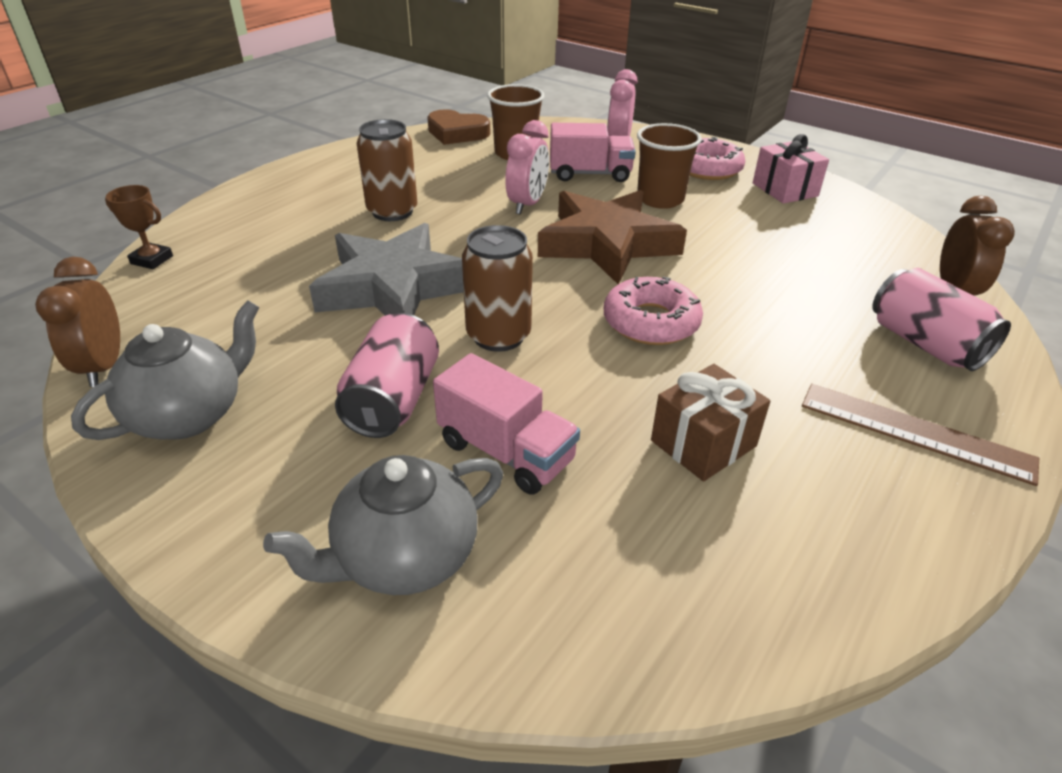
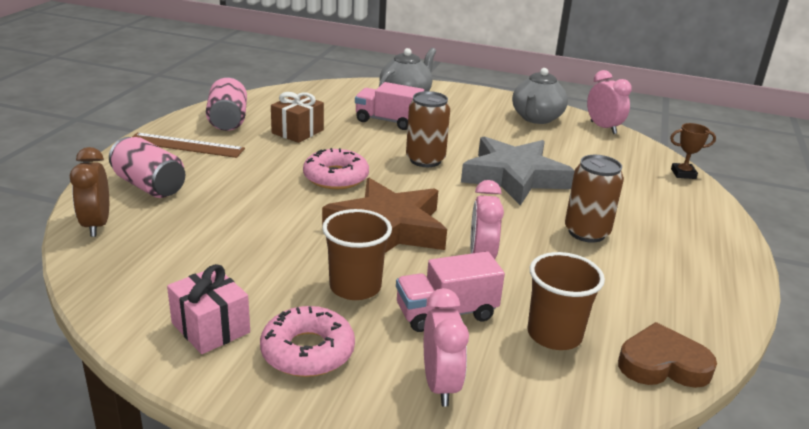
camera: 160 degrees right, 10 degrees down
brown clock [35,257,120,387] -> pink clock [587,70,632,134]
pink can [335,313,439,438] -> pink can moved to [206,77,247,131]

